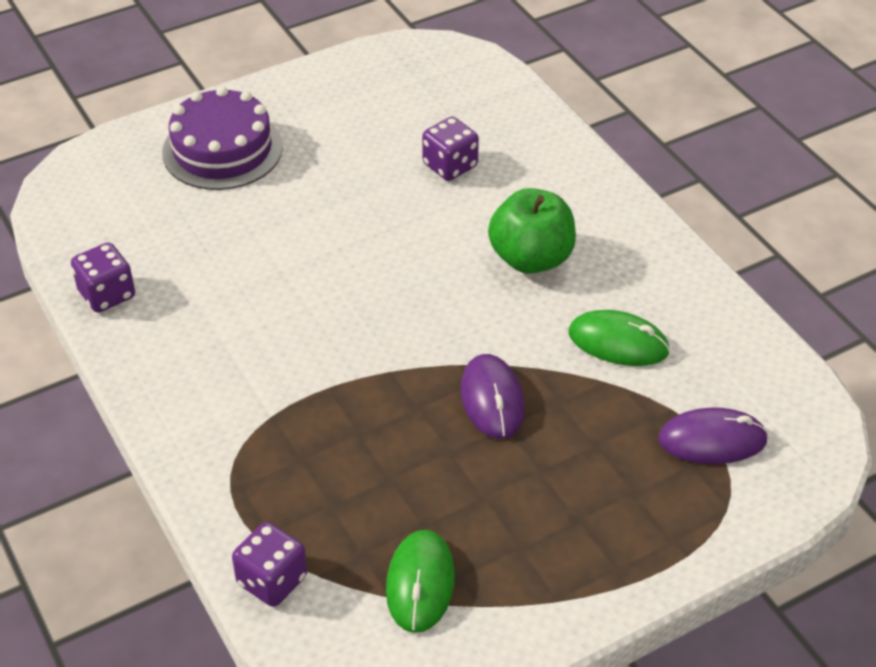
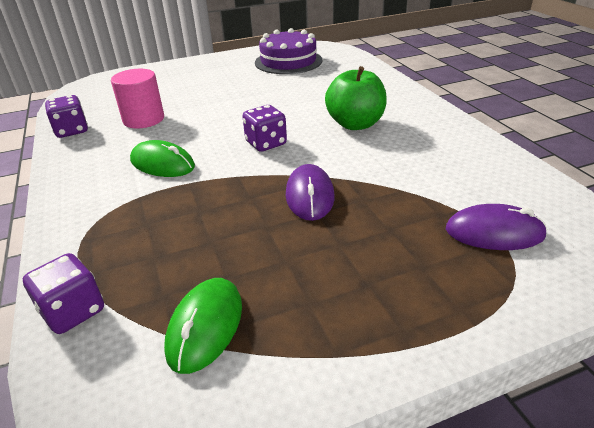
camera: 10 degrees right, 10 degrees down
purple cake [162,86,283,190] -> purple cake moved to [255,28,322,74]
purple dice [422,117,479,181] -> purple dice moved to [242,105,287,152]
green mouse [568,310,670,366] -> green mouse moved to [130,140,195,177]
none -> pink cylinder [111,69,164,129]

